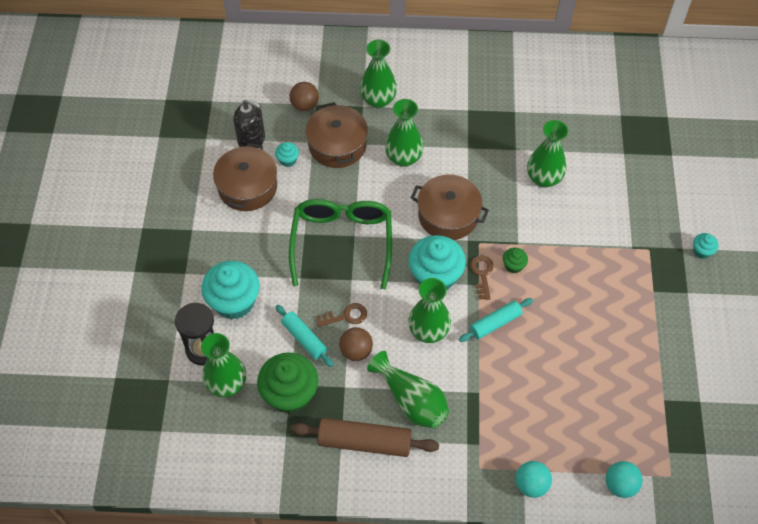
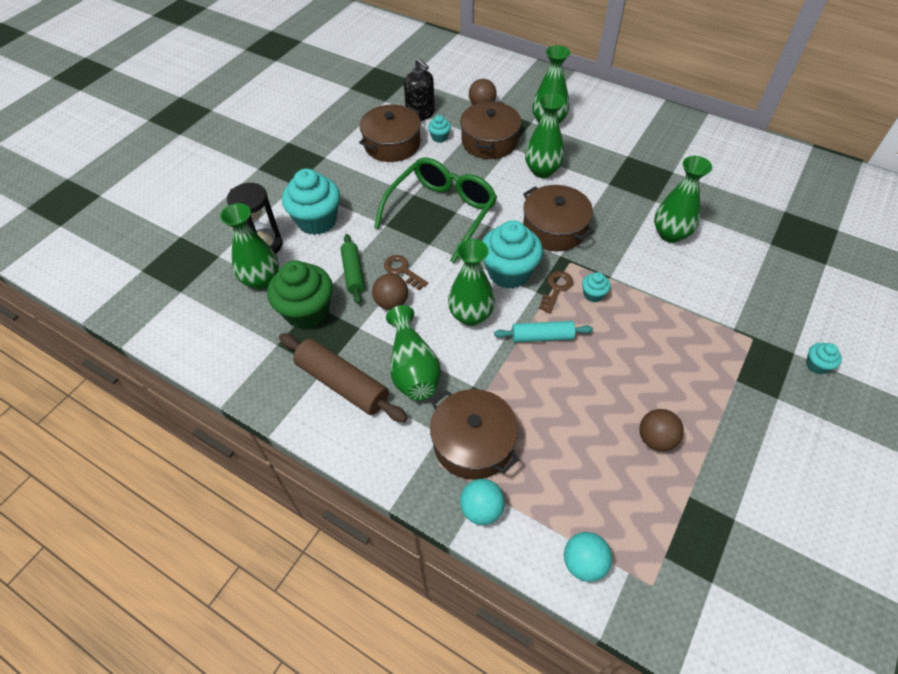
camera: 30 degrees right, 5 degrees down
turquoise rolling pin [275,305,333,367] -> green rolling pin [341,234,365,304]
brown key [316,303,367,327] -> brown key turned 150 degrees counterclockwise [384,255,428,290]
green cupcake [503,248,528,274] -> turquoise cupcake [582,272,611,302]
none -> brown pot [430,389,519,480]
none -> brown ball [639,409,684,451]

